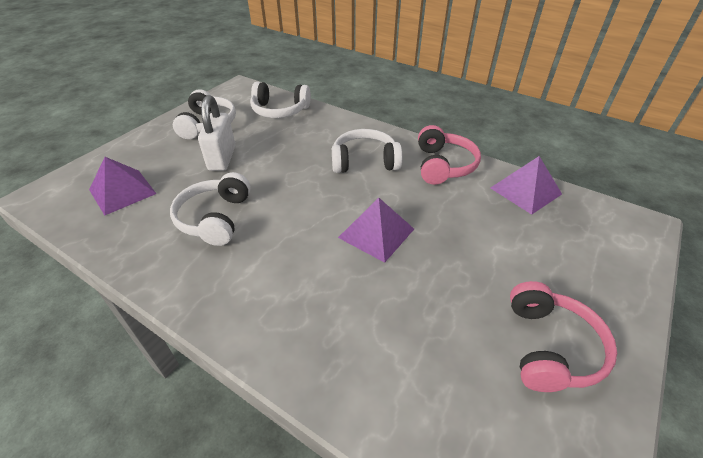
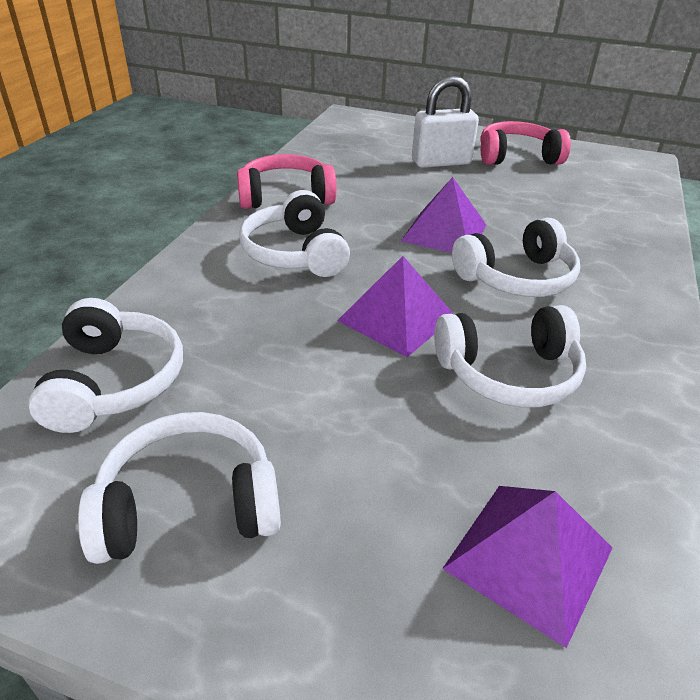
camera: 105 degrees left, 5 degrees down
white padlock [198,95,235,171] -> white padlock moved to [412,75,479,168]
purple pyramid [491,156,562,215] -> purple pyramid moved to [337,256,454,357]
none -> white headphones [452,218,580,297]

